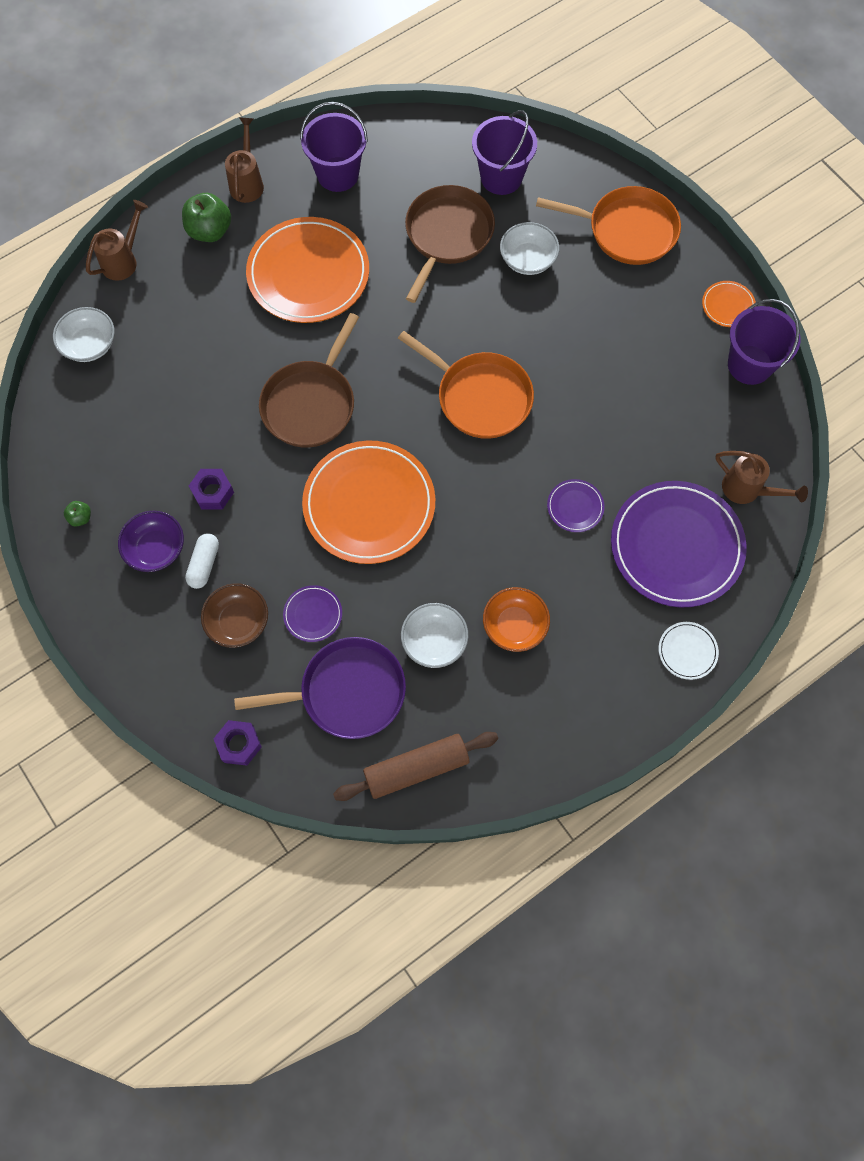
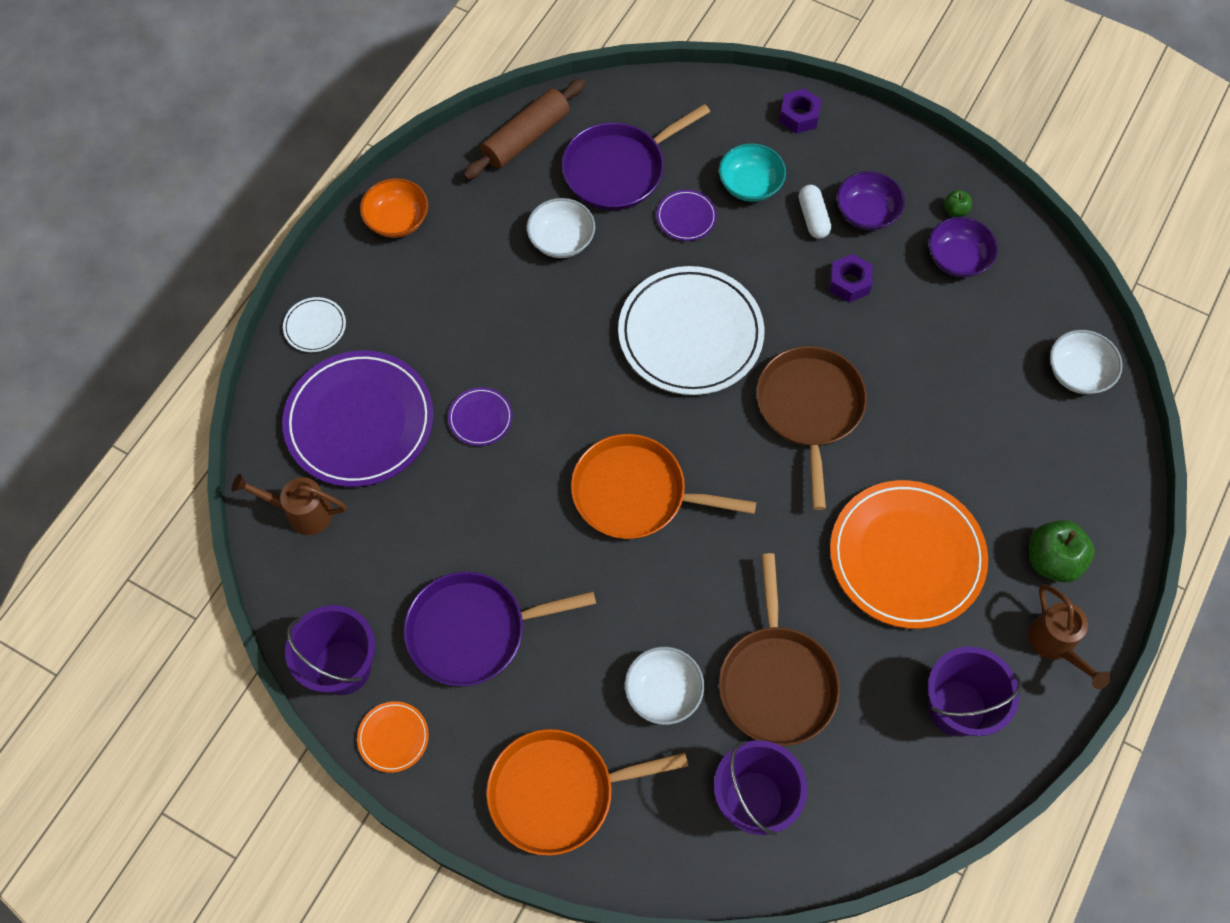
camera: 155 degrees right, 5 degrees down
brown watering can [86,200,148,281] -> none
brown bowl [201,583,268,648] -> turquoise bowl [719,143,786,202]
purple nut [213,720,262,766] -> purple nut moved to [779,88,822,134]
orange plate [302,441,435,564] -> white plate [618,266,765,395]
orange bowl [483,587,550,652] -> orange bowl moved to [360,178,428,238]
none -> purple pan [404,572,596,686]
none -> purple bowl [928,217,998,277]

